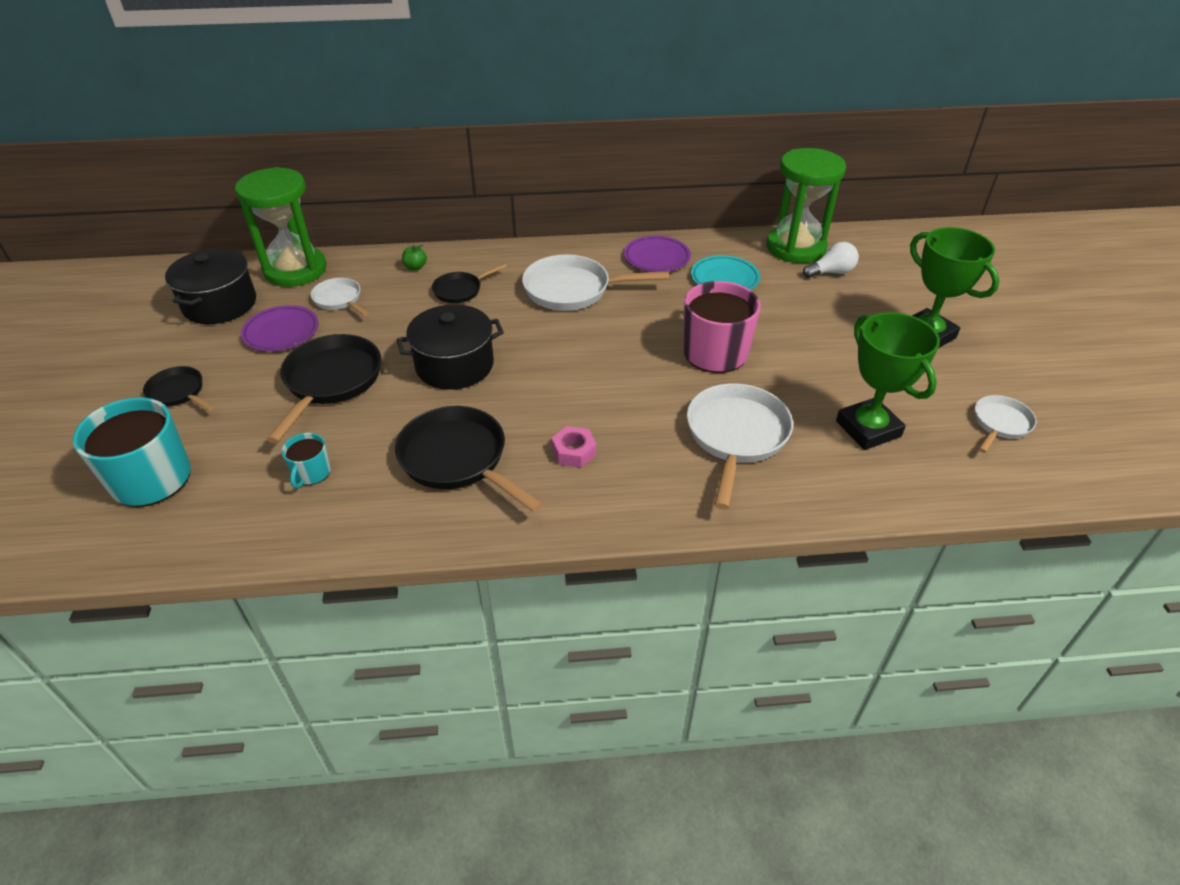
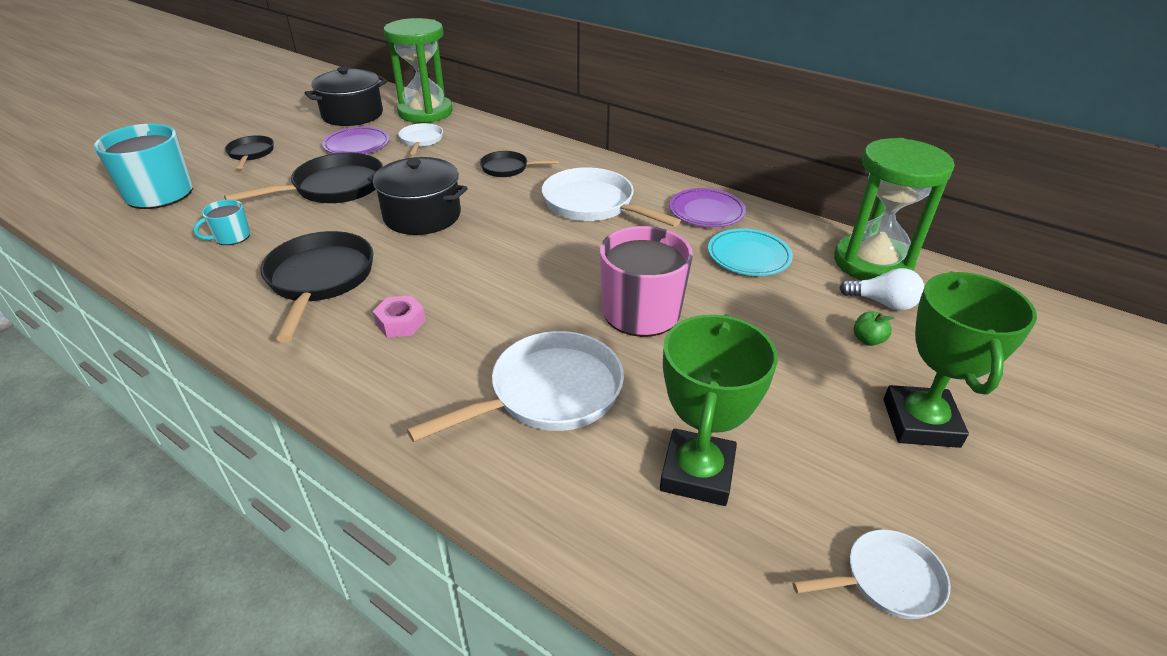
camera: 40 degrees right, 5 degrees down
green apple [402,245,427,270] -> green apple moved to [854,311,894,346]

